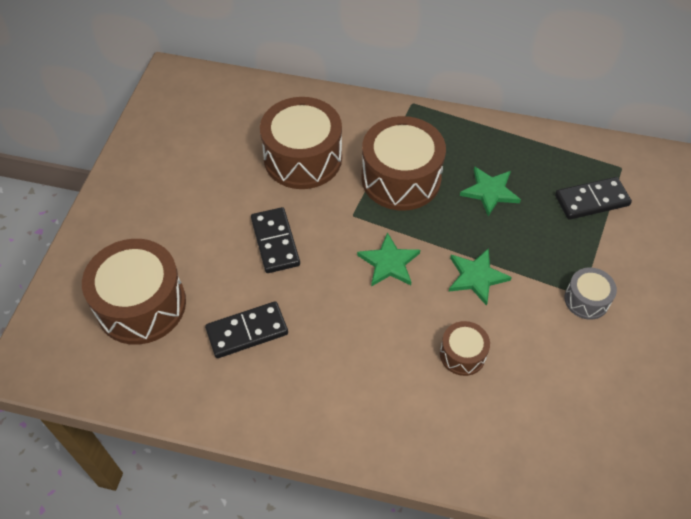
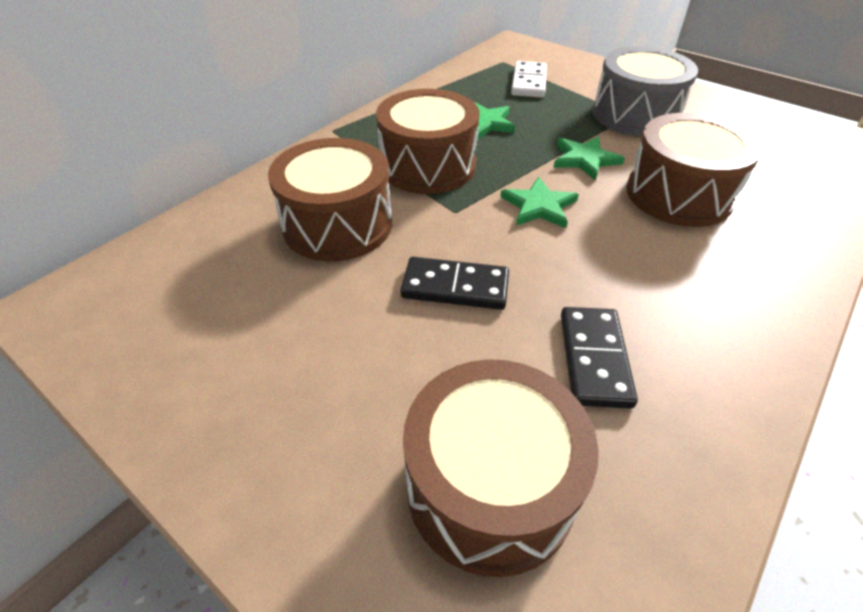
camera: 65 degrees left, 10 degrees down
brown drum [440,321,490,376] -> brown drum [626,113,762,227], size x2.00
black domino [555,177,632,220] -> white domino [511,61,547,98]
grey drum [564,267,617,320] -> grey drum [593,46,698,137], size x2.00

